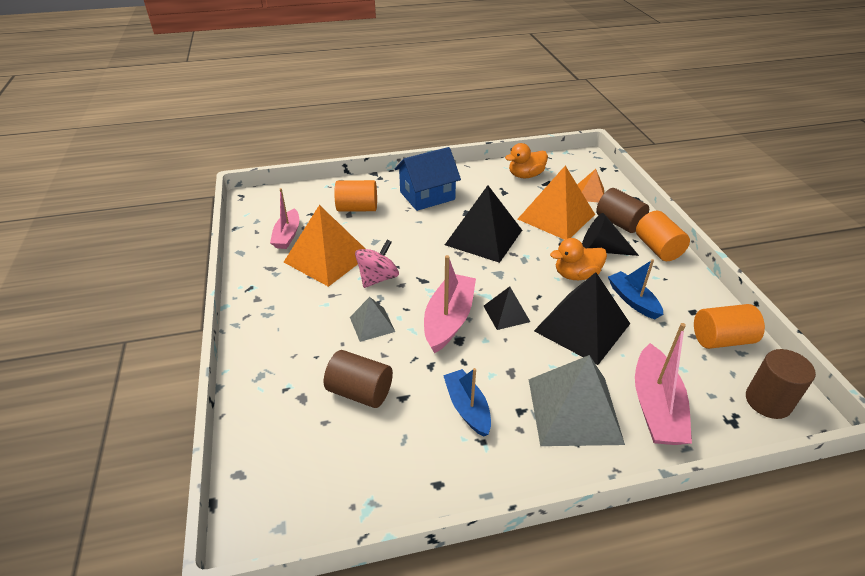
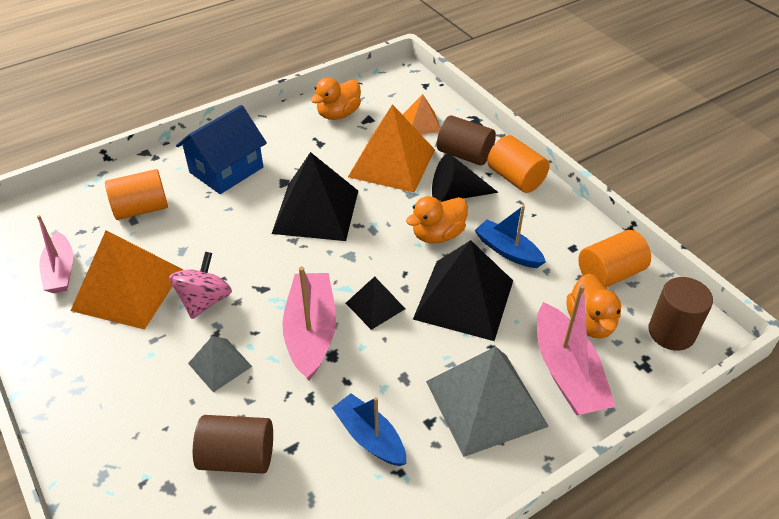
camera: 20 degrees left, 5 degrees up
none -> orange duck [567,274,621,339]

